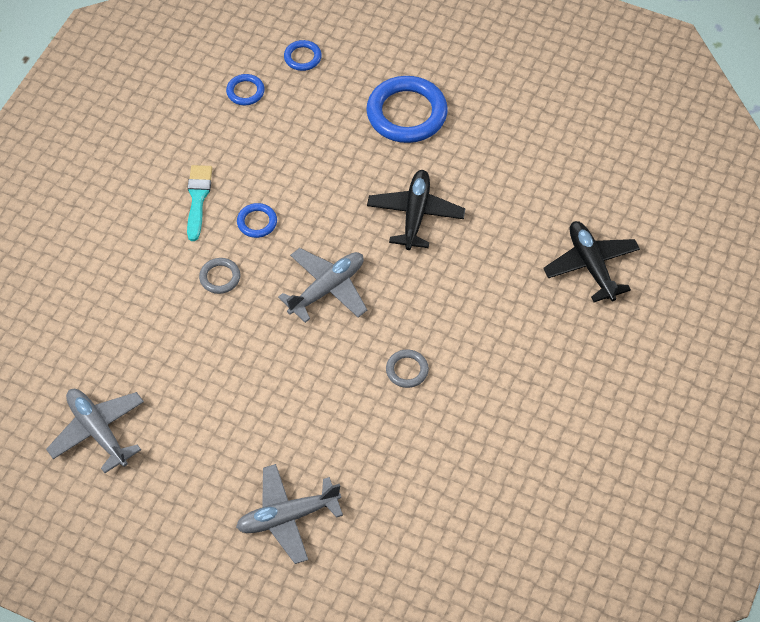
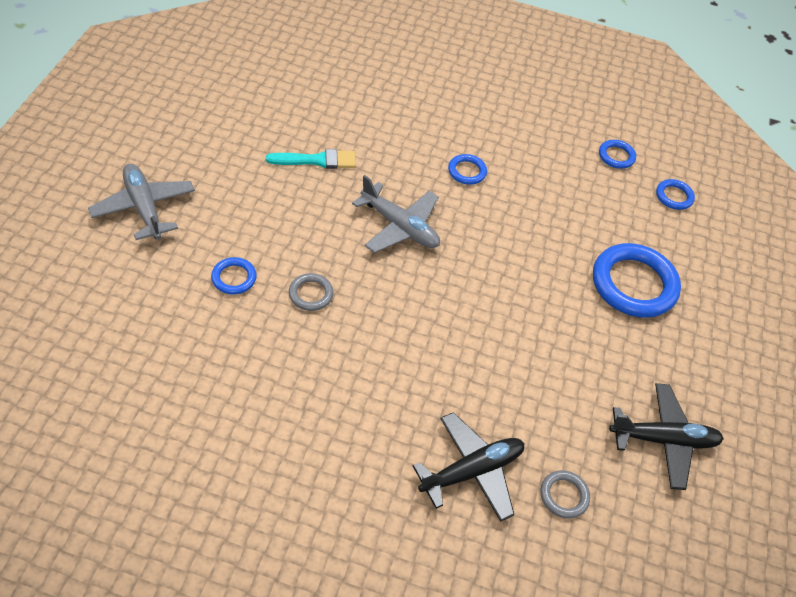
camera: 75 degrees right, 5 degrees down
grey plane [46,389,144,473] -> none
turquoise brush [187,165,212,241] -> turquoise brush moved to [266,149,356,169]
grey ring [199,258,240,294] -> grey ring moved to [540,470,590,519]
black plane [367,170,465,250] -> black plane moved to [609,383,724,490]
none -> blue ring [211,257,257,295]

